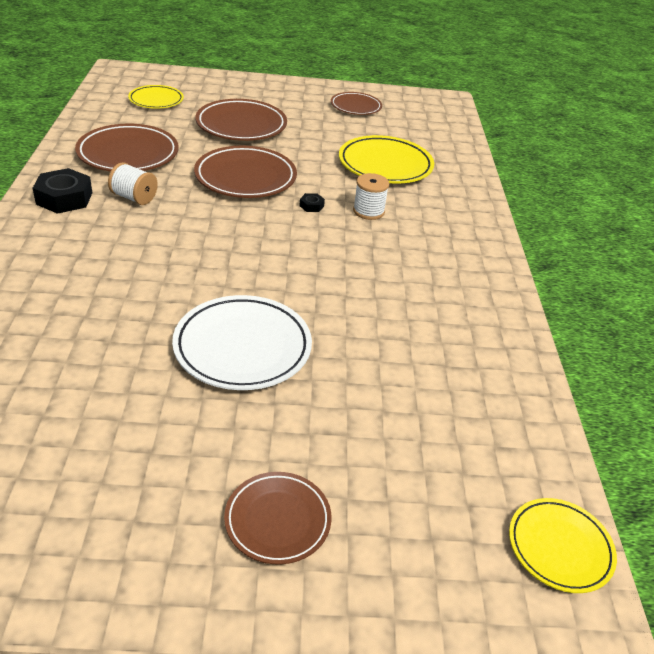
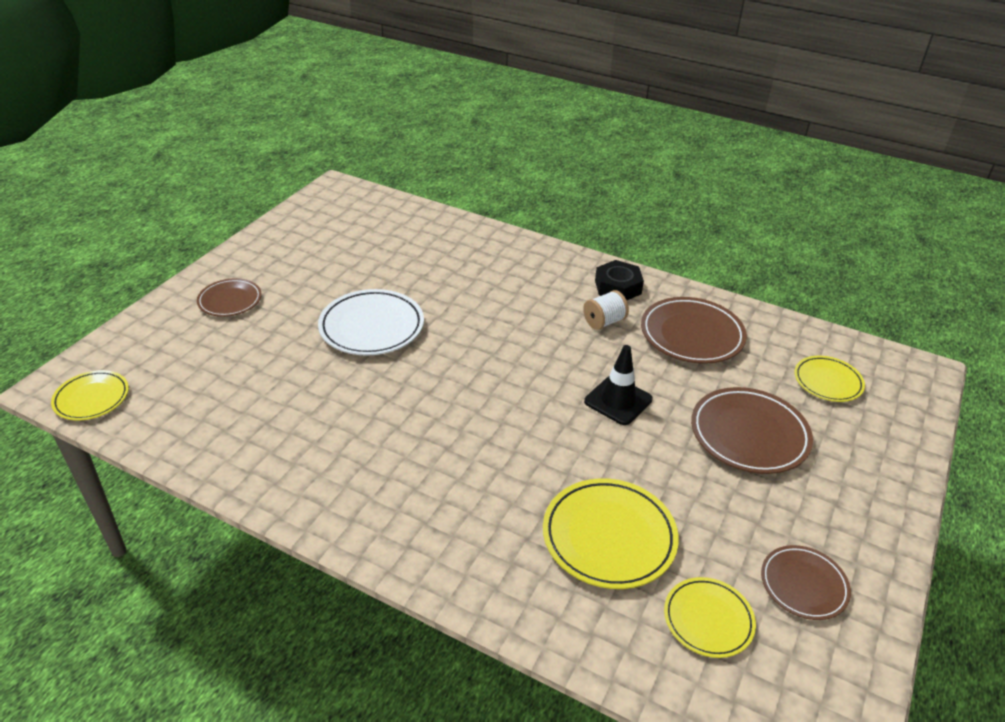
camera: 120 degrees right, 0 degrees up
brown plate [194,146,297,198] -> black traffic cone [584,345,653,425]
black nut [299,193,325,212] -> none
white spool [353,173,389,220] -> none
none -> yellow plate [664,577,756,658]

